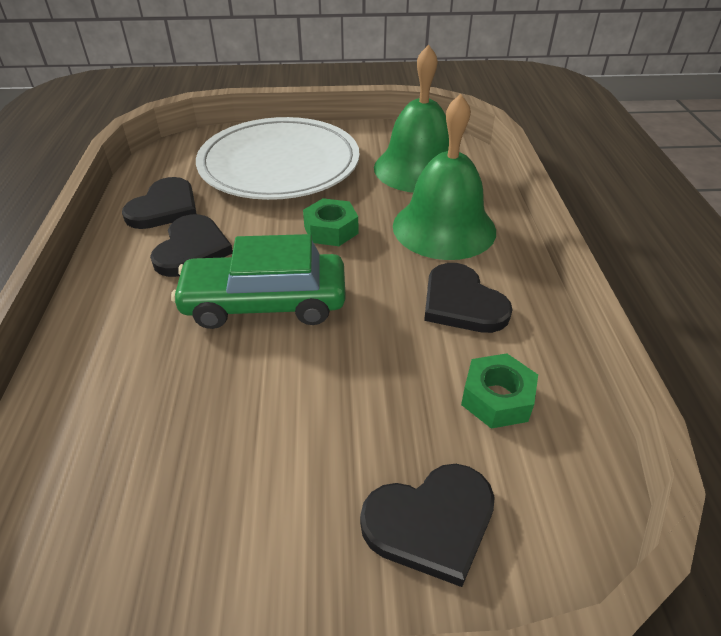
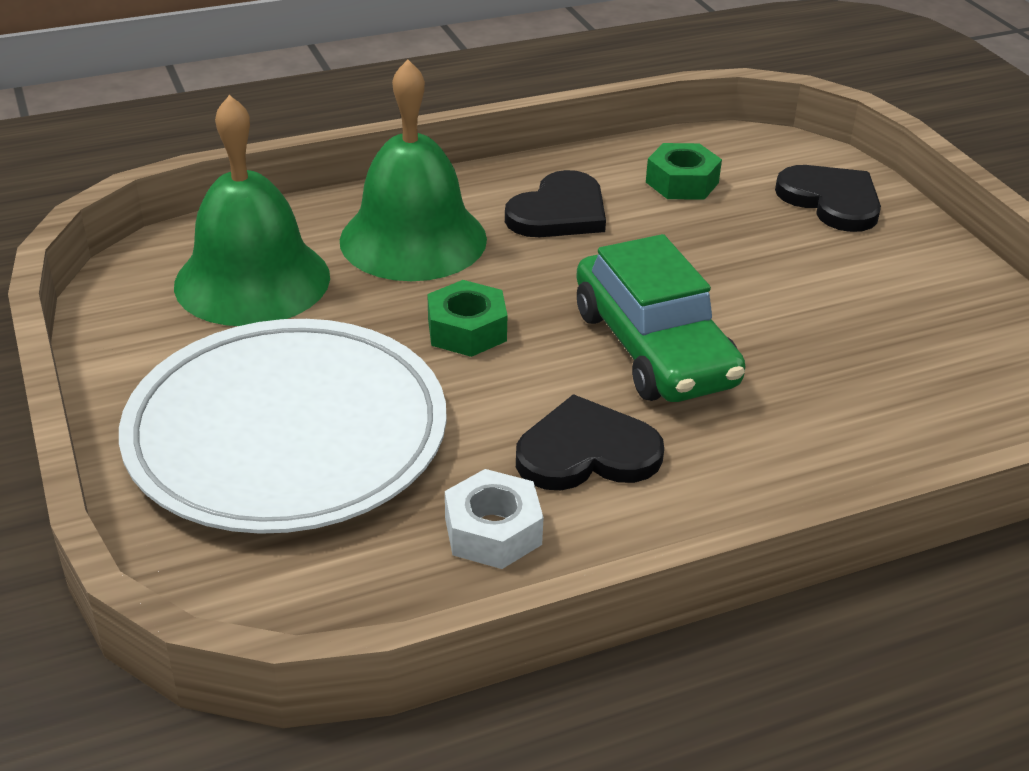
camera: 110 degrees left, 5 degrees down
black heart [122,177,196,229] -> white nut [445,469,544,569]

